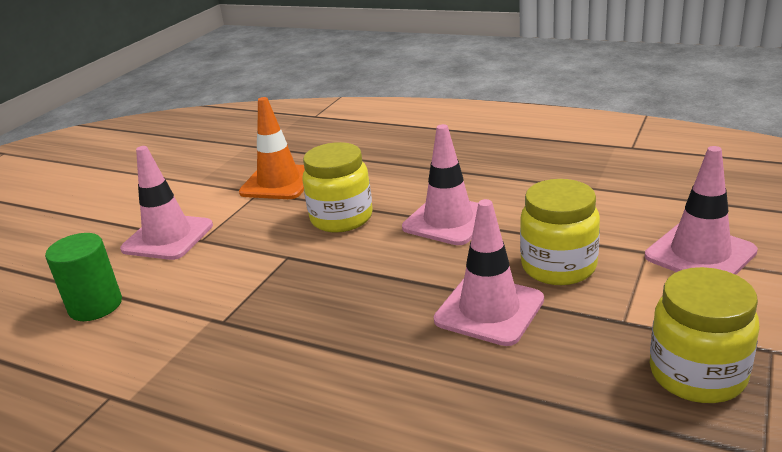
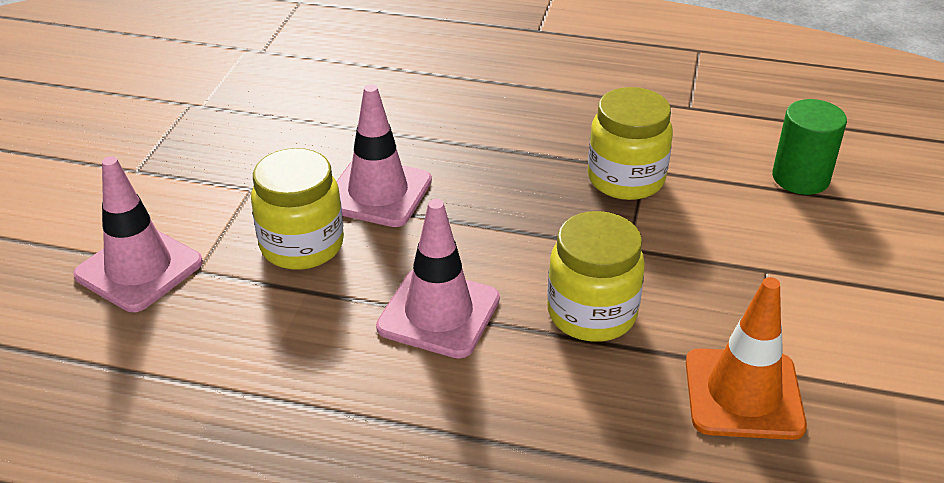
camera: 165 degrees right, 10 degrees up
pink traffic cone [120,146,213,260] -> none
yellow jar [650,267,760,403] -> yellow jar moved to [588,87,673,200]

